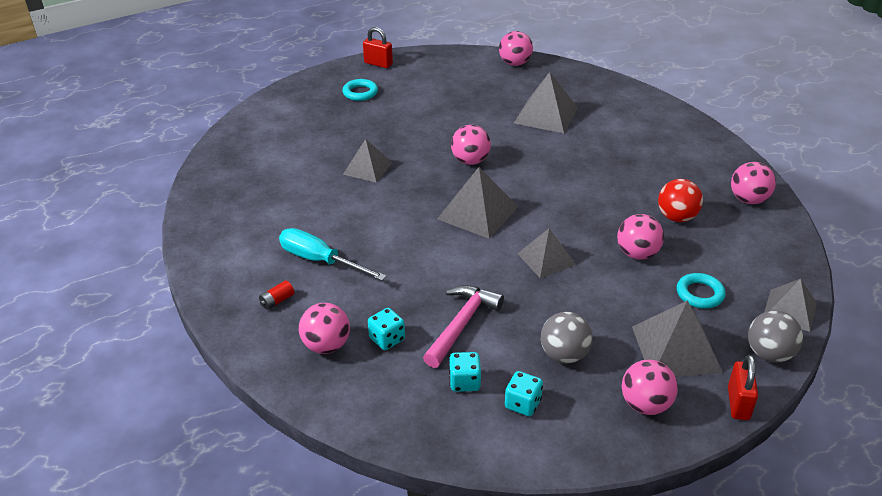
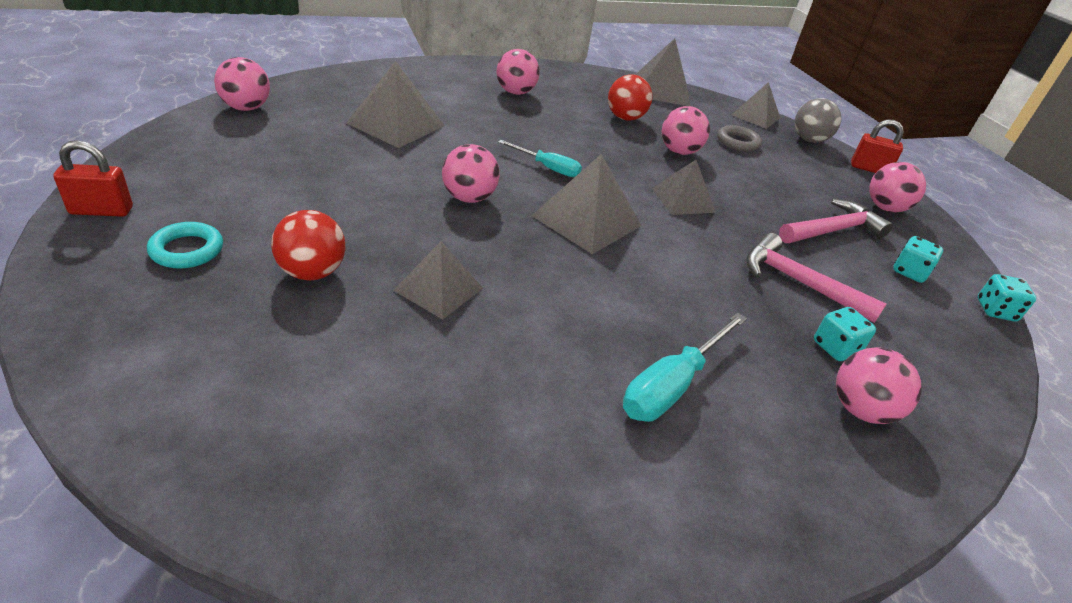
camera: 85 degrees left, 0 degrees up
red battery [259,280,294,310] -> none
red padlock [363,27,393,68] -> red padlock turned 45 degrees clockwise [53,140,133,217]
turquoise dice [449,352,481,392] -> turquoise dice moved to [977,274,1036,321]
grey ball [541,312,593,364] -> pink hammer [779,199,893,243]
grey pyramid [632,300,723,377] -> grey pyramid moved to [635,38,691,106]
turquoise ring [677,273,726,308] -> grey ring [718,125,762,152]
pink ball [731,162,776,204] -> pink ball moved to [496,49,540,95]
none -> red ball [271,210,346,280]
none -> turquoise screwdriver [498,140,582,177]

